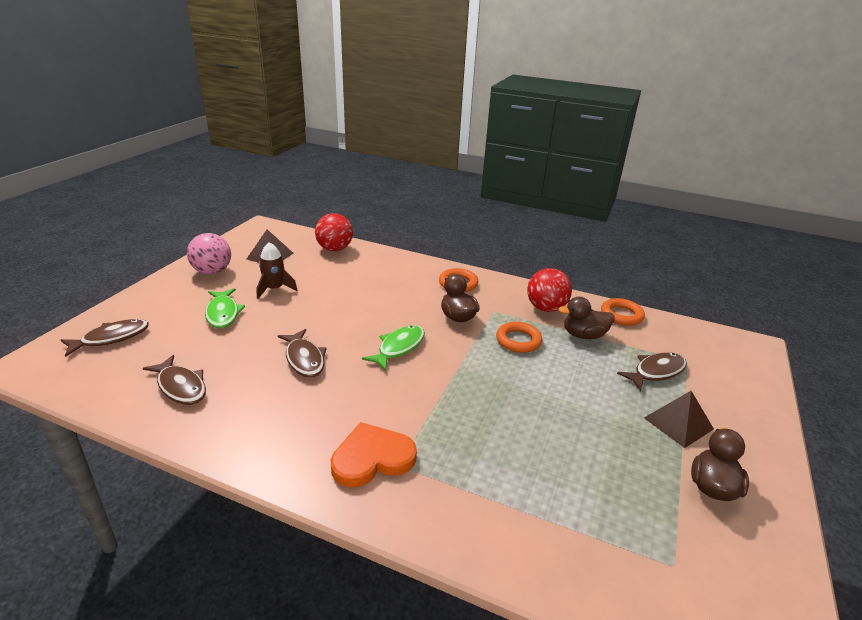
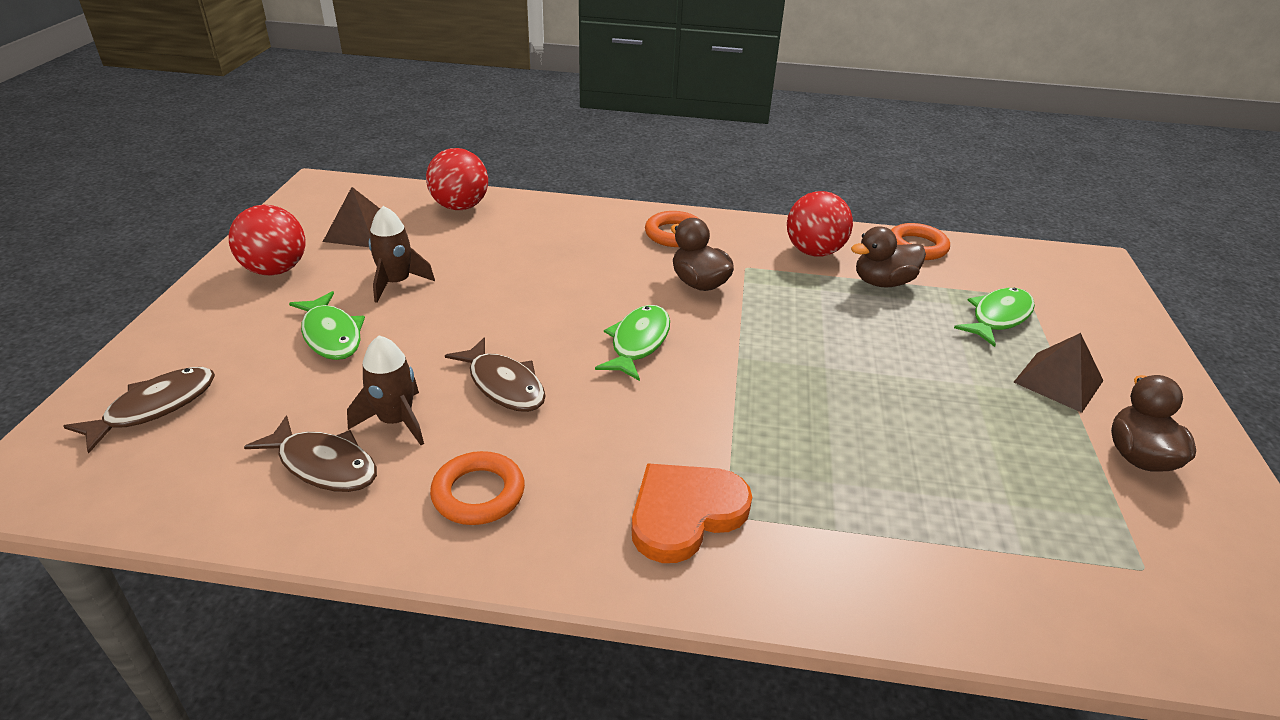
camera: 15 degrees left, 5 degrees up
pink ball [187,233,231,274] -> red ball [229,205,305,275]
orange ring [496,322,542,353] -> orange ring moved to [430,451,525,525]
brown fish [617,353,687,391] -> green fish [954,288,1035,347]
none -> brown rocket [347,335,424,445]

